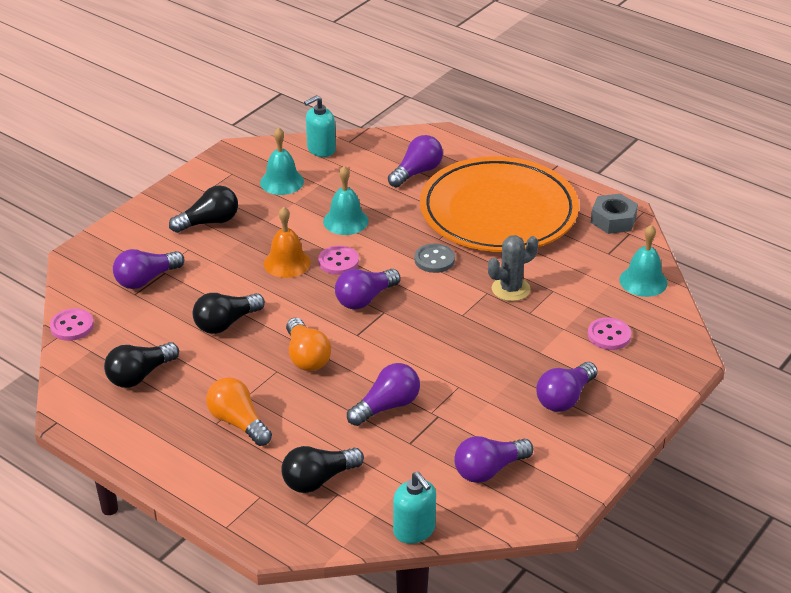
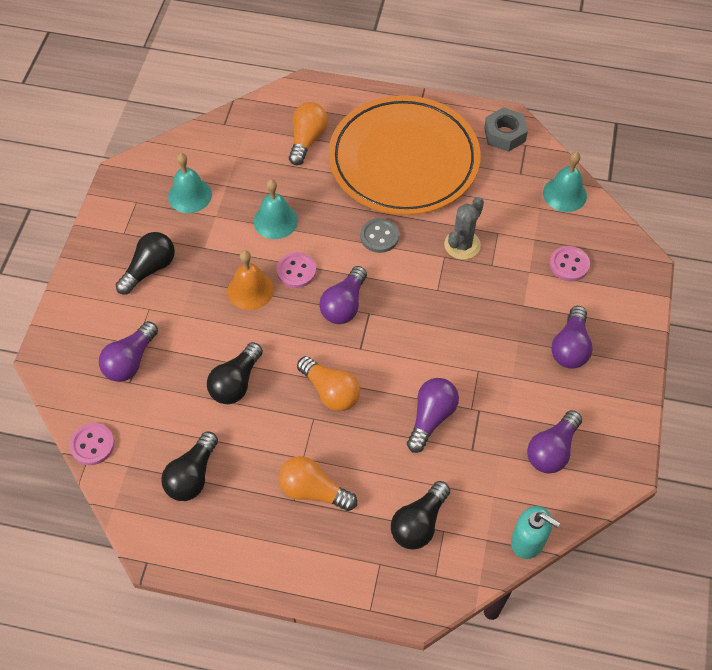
camera: 25 degrees left, 20 degrees up
turquoise soap dispenser [304,95,336,157] -> none
purple light bulb [388,135,443,187] -> orange light bulb [289,102,328,165]

